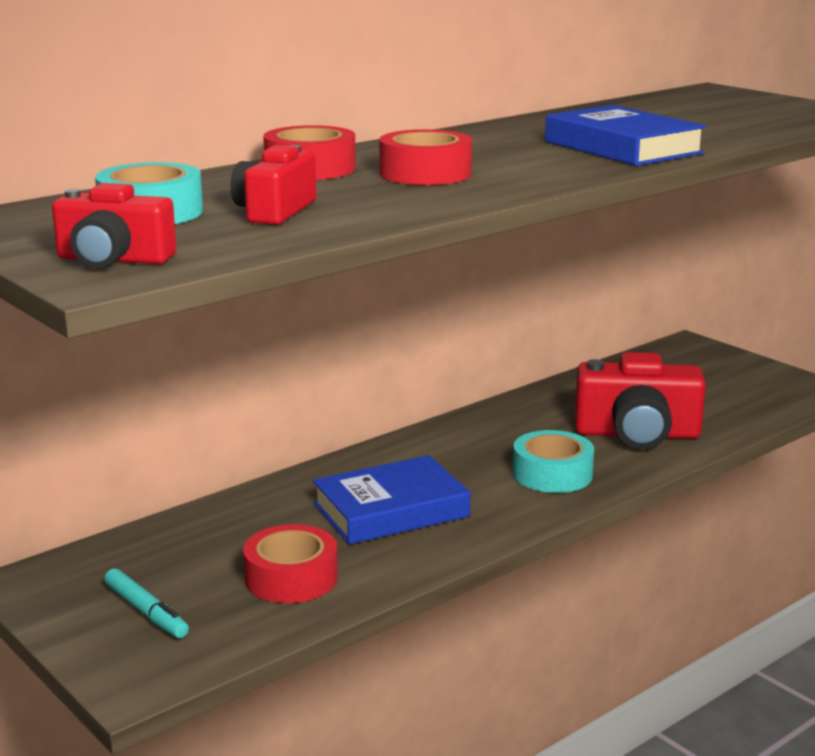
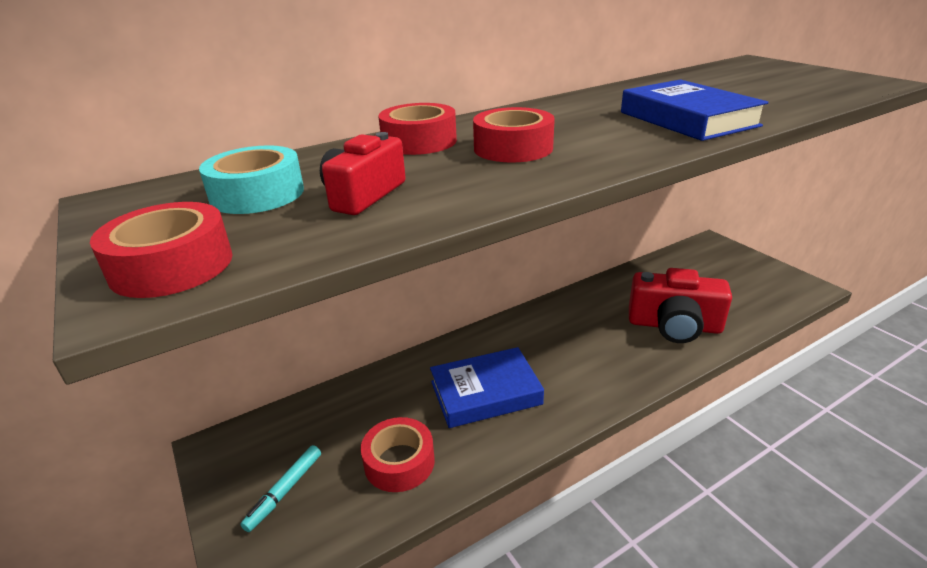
camera: 10 degrees right, 10 degrees up
red camera [52,183,176,268] -> red tape [90,202,233,298]
turquoise marker [104,568,189,638] -> turquoise marker turned 60 degrees clockwise [240,445,321,532]
turquoise tape [513,430,594,493] -> none

